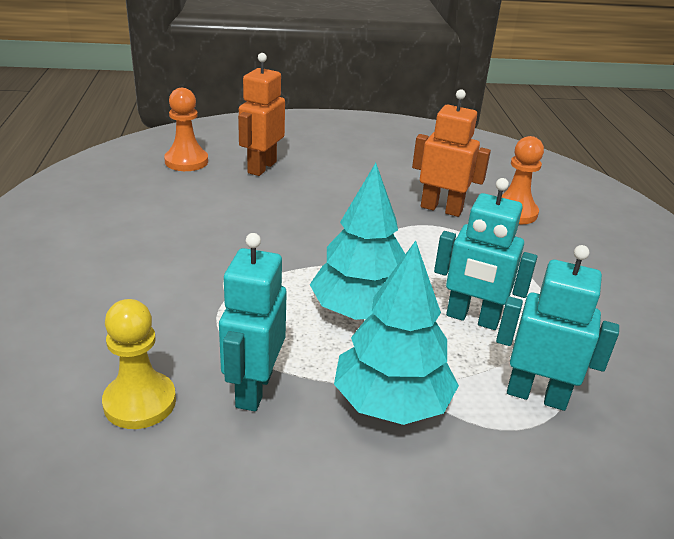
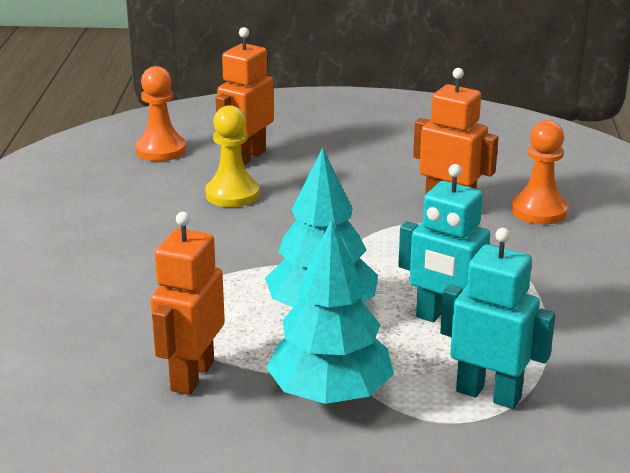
camera: 10 degrees right, 5 degrees down
yellow pawn [102,299,176,429] -> yellow pawn moved to [205,105,259,207]
turquoise robot [219,233,287,411] -> orange robot [151,212,225,395]

